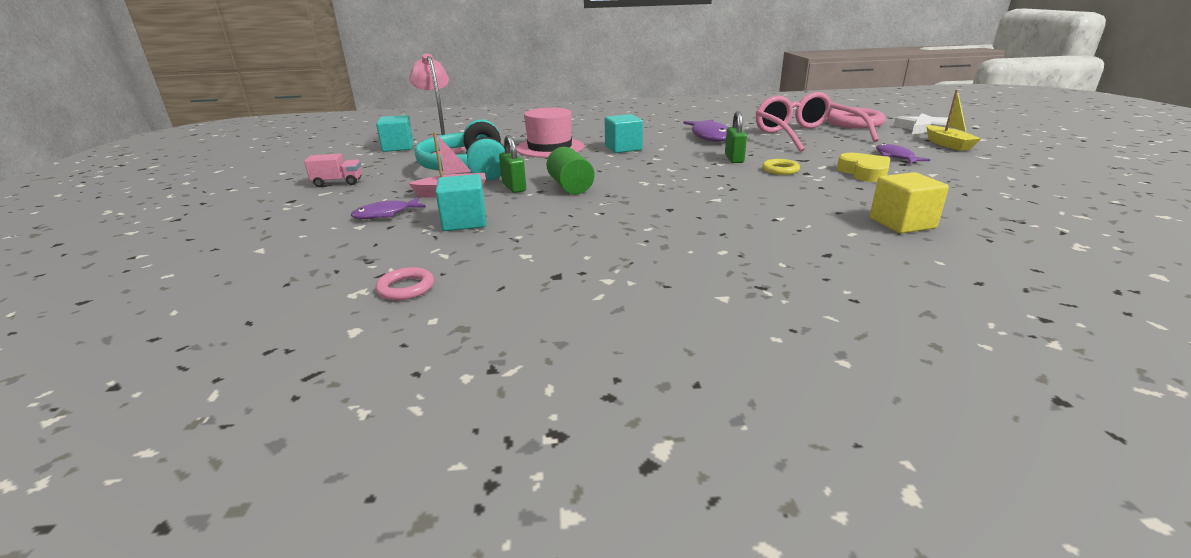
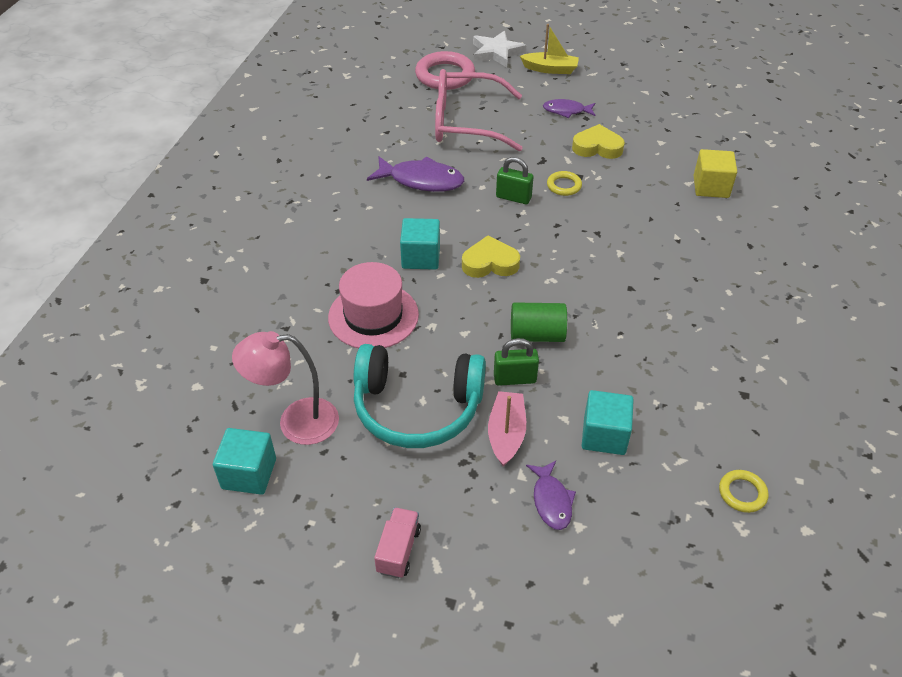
camera: 70 degrees left, 20 degrees up
pink ring [375,267,434,300] -> yellow ring [719,470,769,513]
none -> yellow heart [462,236,520,278]

